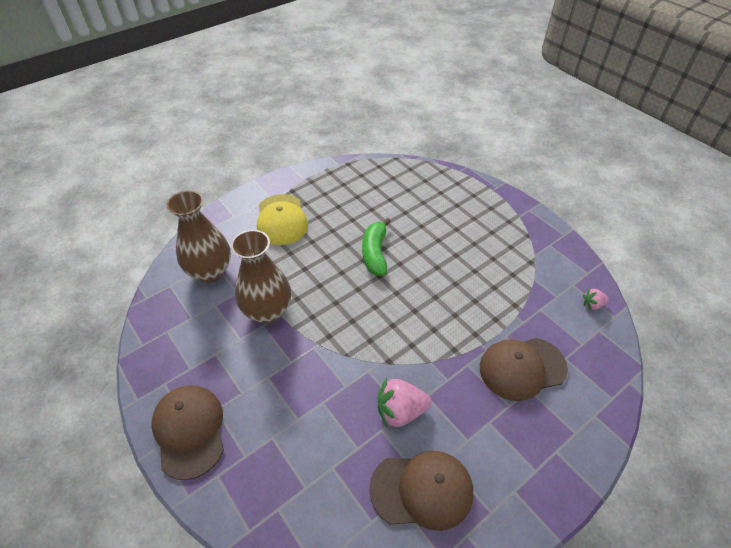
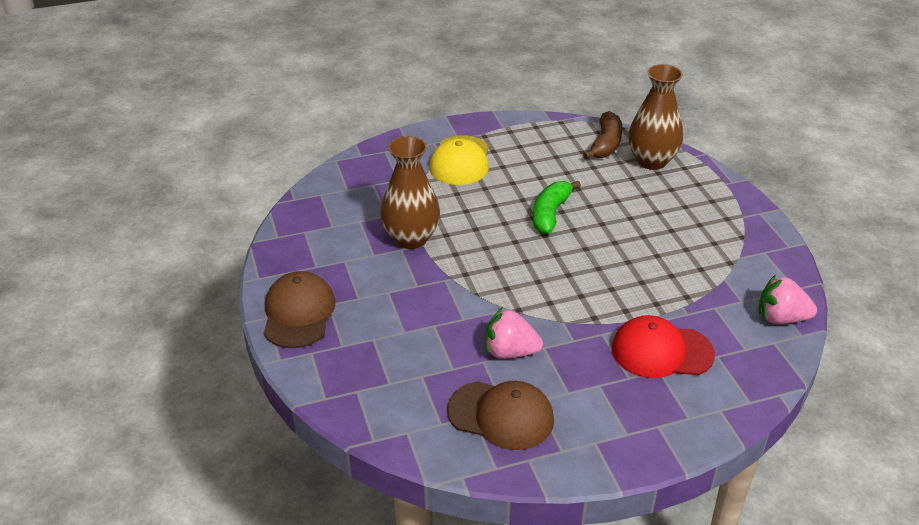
camera: 20 degrees right, 10 degrees down
brown vase [166,190,231,283] -> brown vase moved to [628,64,683,170]
brown cap [480,338,568,401] -> red cap [612,315,715,378]
pink strawberry [583,288,609,310] -> pink strawberry [758,275,817,324], size x1.86
none -> brown banana [583,111,622,159]

